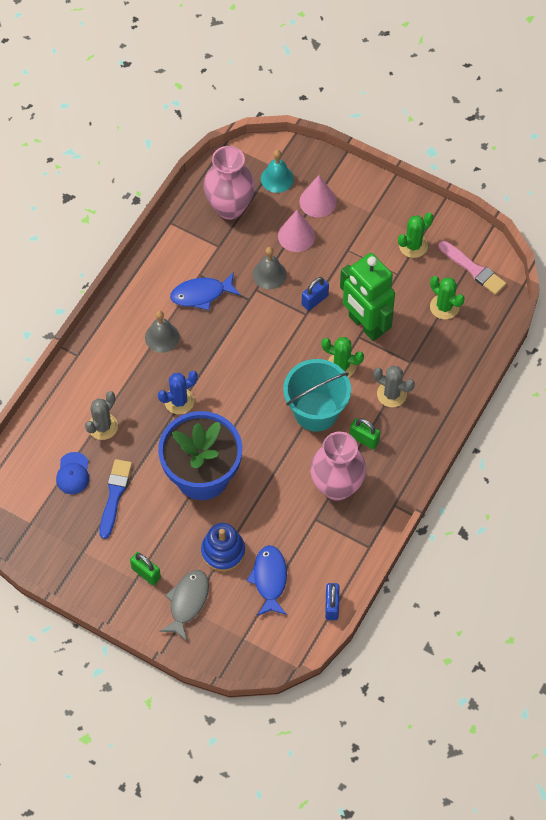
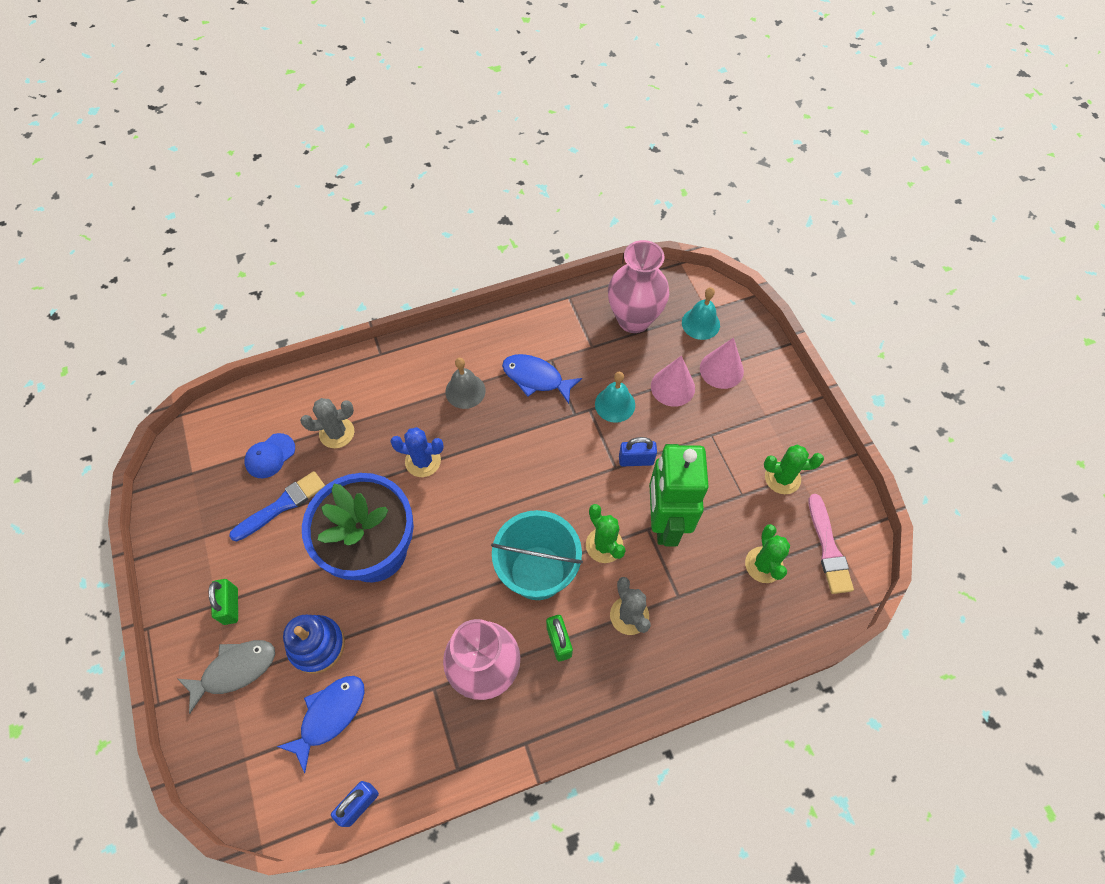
camera: 40 degrees right, 0 degrees up
grey bell [253,247,287,289] -> turquoise bell [595,372,635,423]

